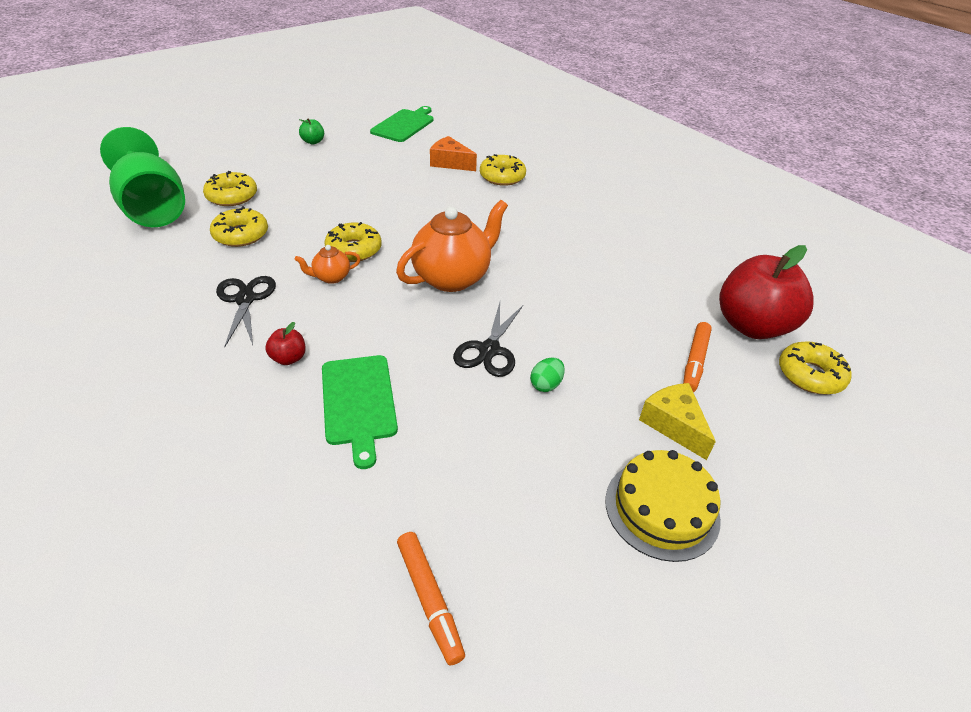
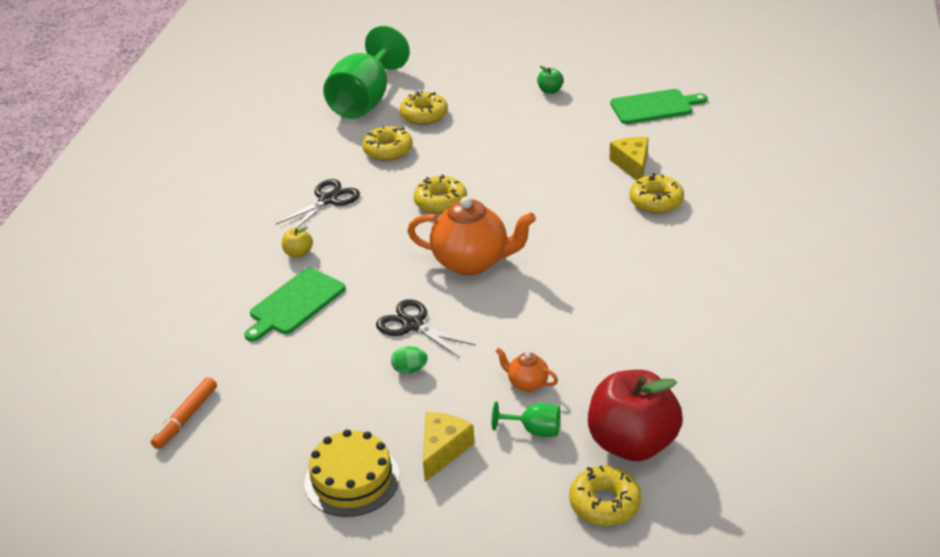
camera: 55 degrees right, 5 degrees down
red apple [265,322,305,365] -> yellow apple [282,227,313,258]
orange teapot [295,245,360,284] -> orange teapot moved to [496,348,558,392]
orange cheese [430,136,477,171] -> yellow cheese [609,137,649,180]
black scissors [453,303,523,377] -> black scissors turned 60 degrees clockwise [376,299,476,358]
orange marker [683,322,712,392] -> green goblet [492,401,561,437]

